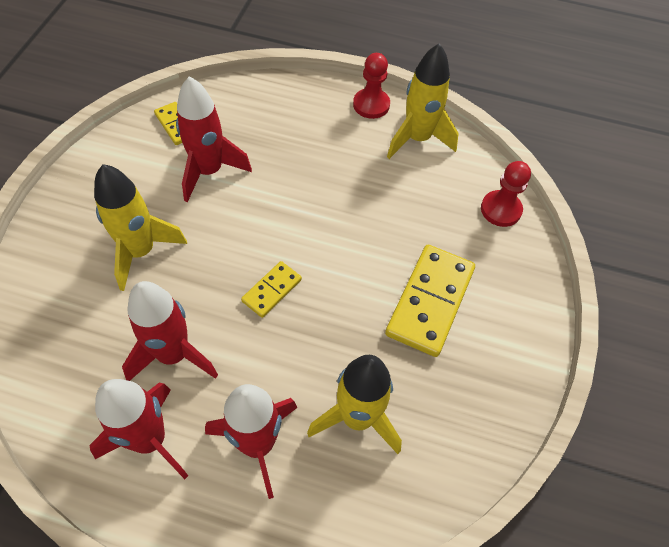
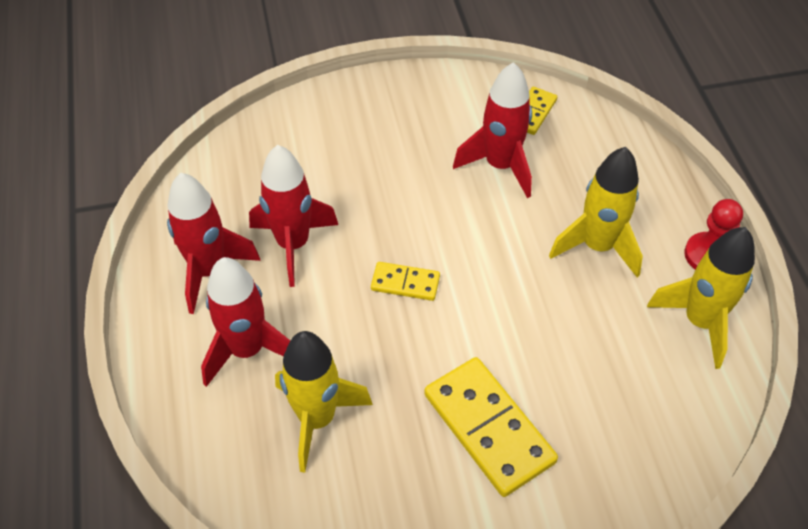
camera: 65 degrees right, 5 degrees down
yellow rocket [94,164,187,291] -> yellow rocket moved to [549,147,643,277]
yellow domino [385,245,475,357] -> yellow domino turned 60 degrees clockwise [424,357,558,497]
red pawn [481,161,531,227] -> none

